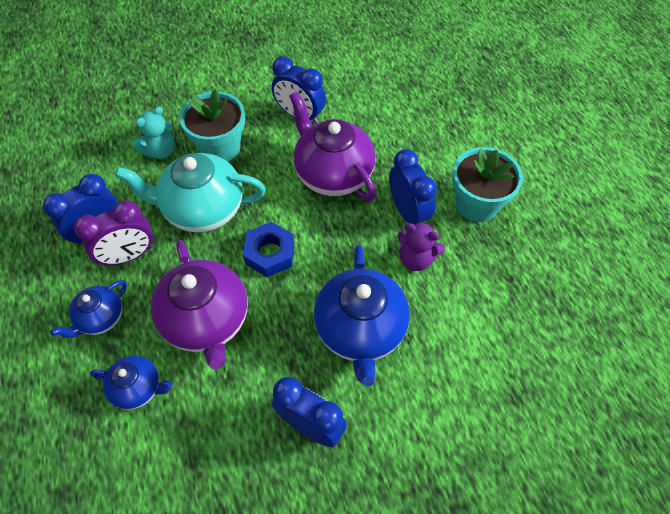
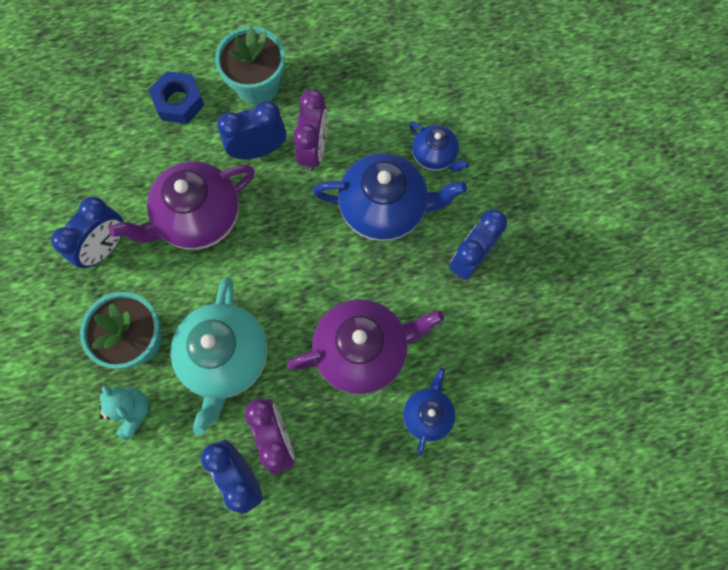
camera: 85 degrees left, 15 degrees up
blue teapot [50,280,127,338] -> blue teapot moved to [409,121,469,172]
blue nut [243,222,295,277] -> blue nut moved to [149,71,205,124]
purple teddy bear [398,222,445,271] -> purple clock [293,89,328,172]

